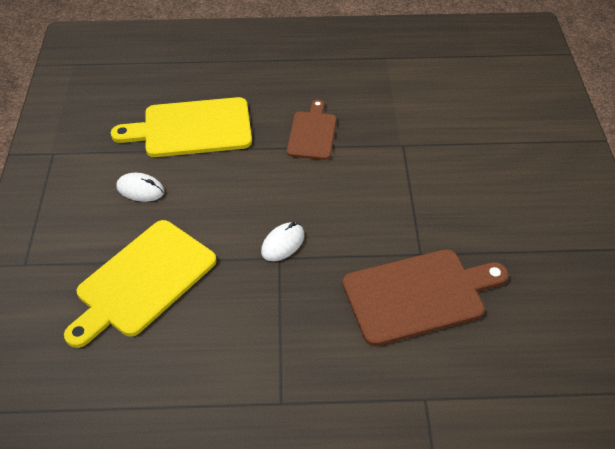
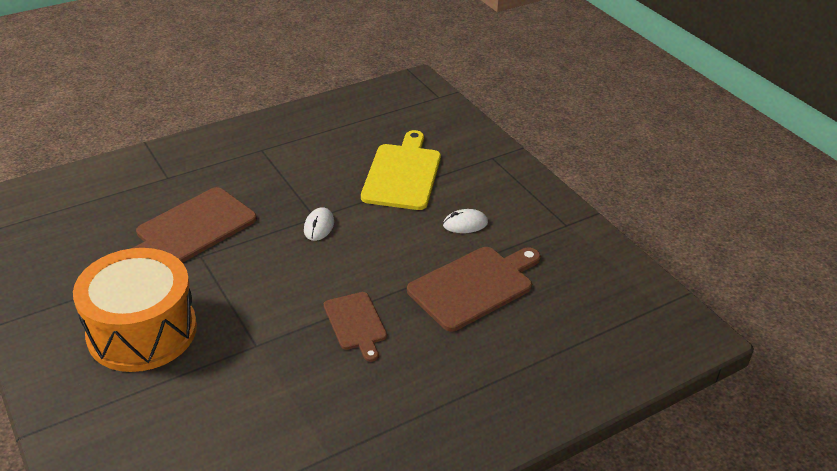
camera: 150 degrees right, 10 degrees down
yellow cutting board [111,97,252,157] -> brown cutting board [407,247,541,331]
none -> orange drum [73,248,197,372]

